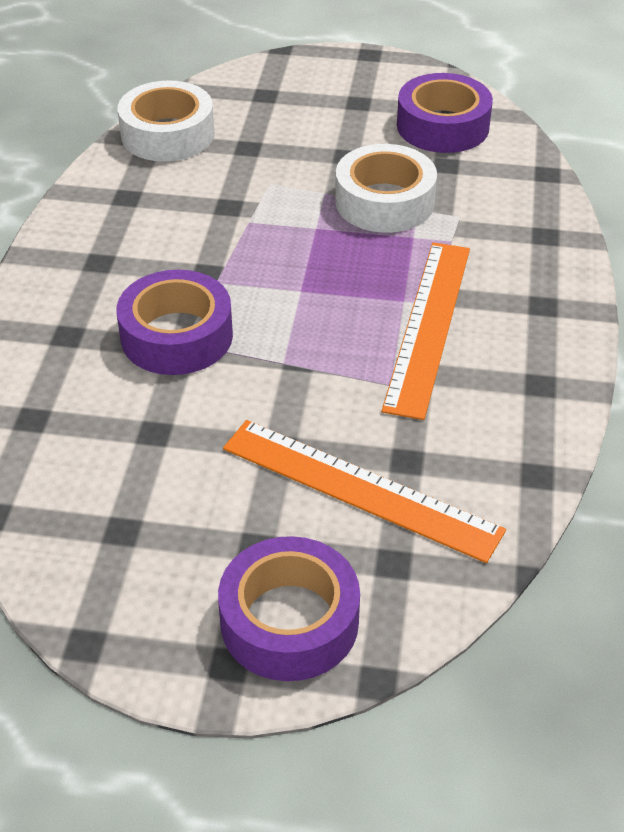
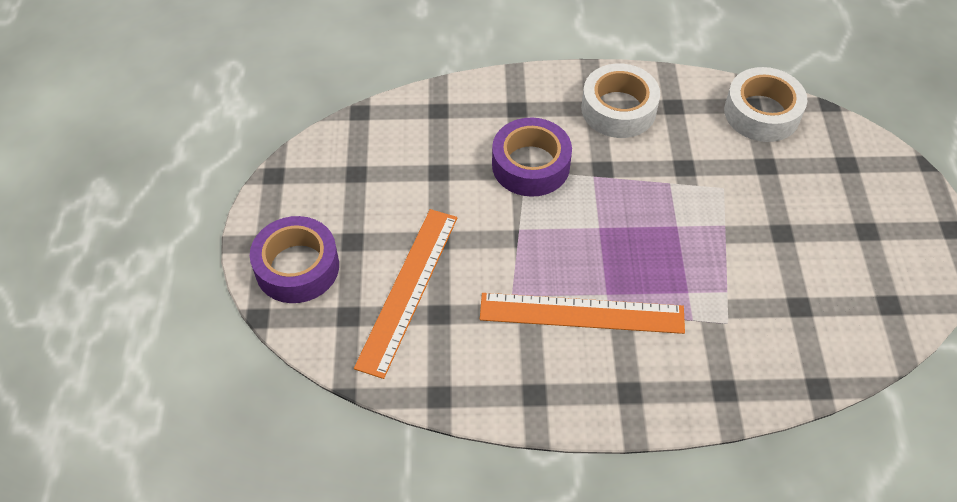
camera: 80 degrees right, 10 degrees up
white tape [335,144,437,233] -> white tape moved to [581,64,660,138]
purple tape [397,73,493,153] -> none

